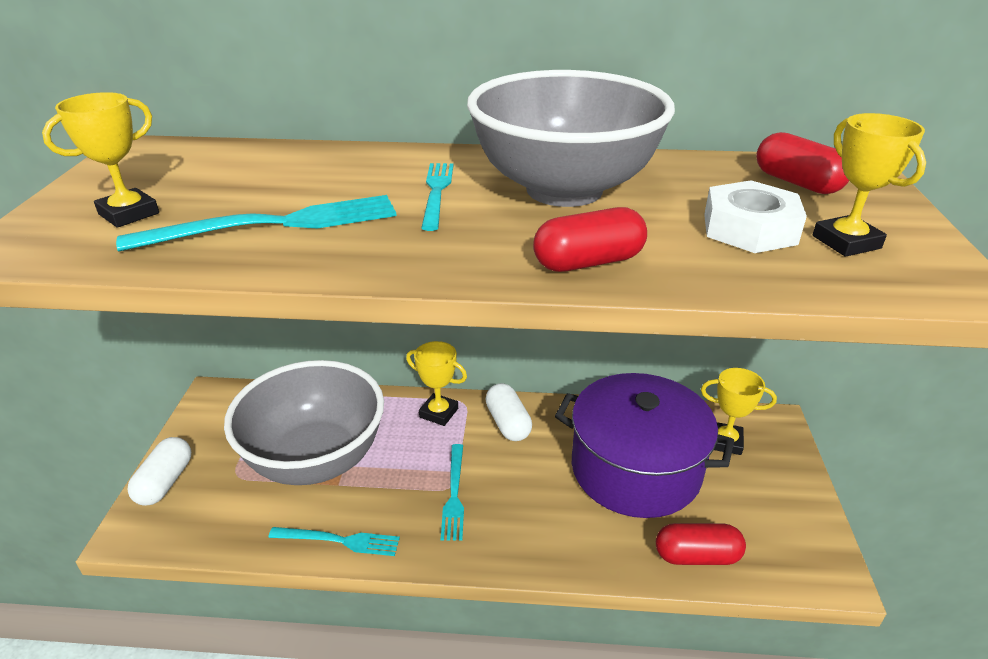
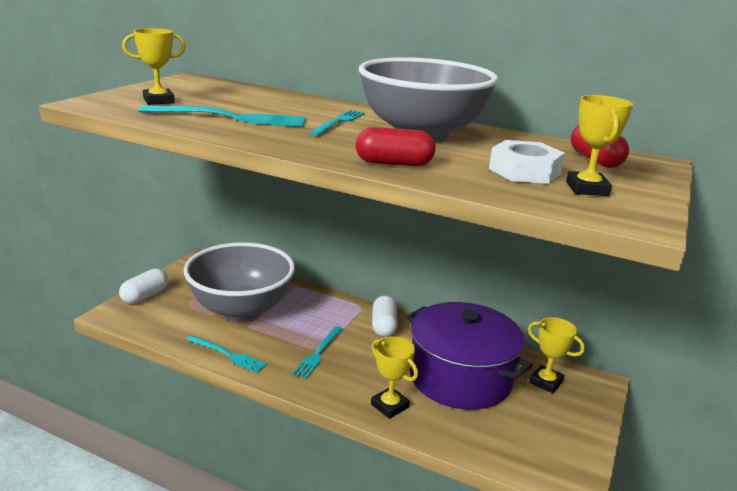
camera: 20 degrees right, 10 degrees down
yellow trophy [406,341,467,426] -> yellow trophy moved to [371,336,418,419]
red capsule [656,523,746,565] -> none

